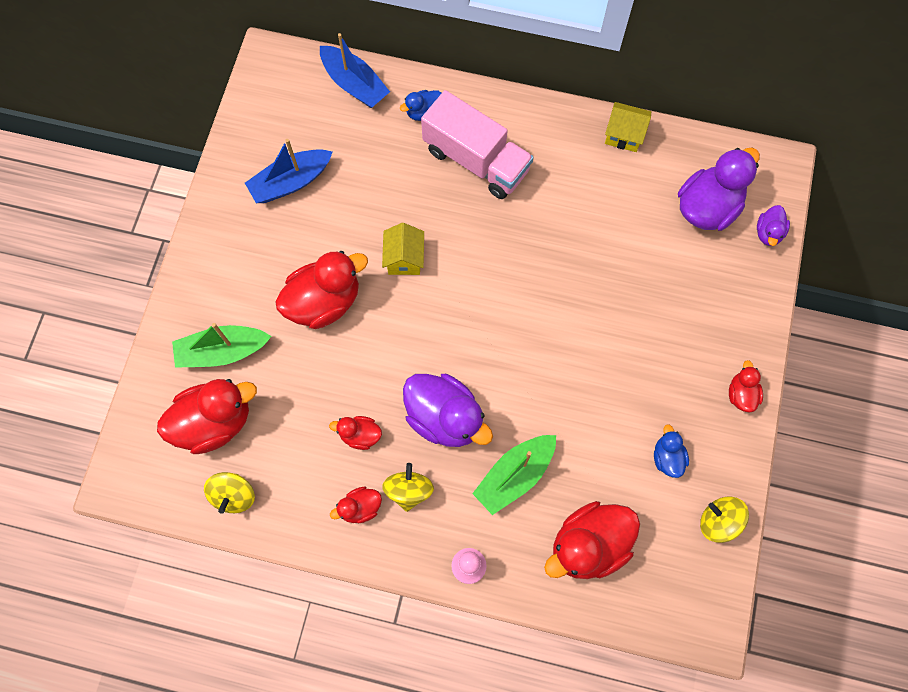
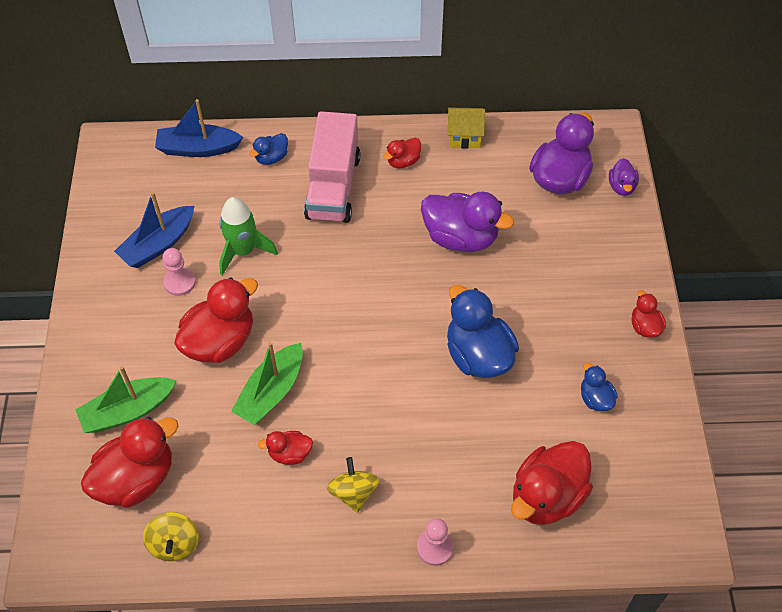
camera: 15 degrees left, 15 degrees down
blue boat [320,33,390,108] -> blue boat turned 150 degrees clockwise [155,99,243,157]
red duck [330,487,382,523] -> red duck moved to [383,138,421,168]
yellow house [382,223,424,275] -> none
purple duck [403,374,493,447] -> purple duck moved to [421,192,514,252]
pink truck [421,90,534,199] -> pink truck turned 75 degrees clockwise [304,111,360,223]
green boat [472,435,556,515] -> green boat moved to [231,342,303,425]
yellow spinning top [700,497,749,543] -> none
none -> pink pawn [163,248,196,296]
none -> green rocket [219,197,278,275]
none -> blue duck [447,285,519,378]

